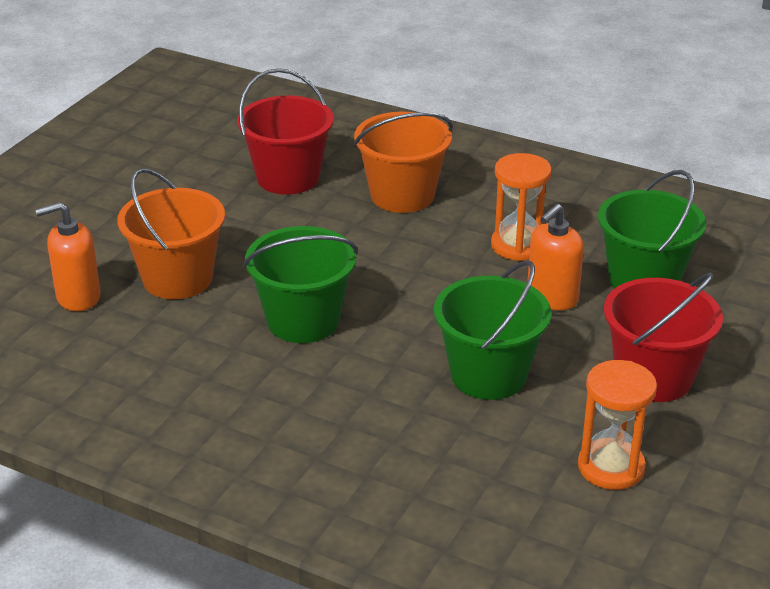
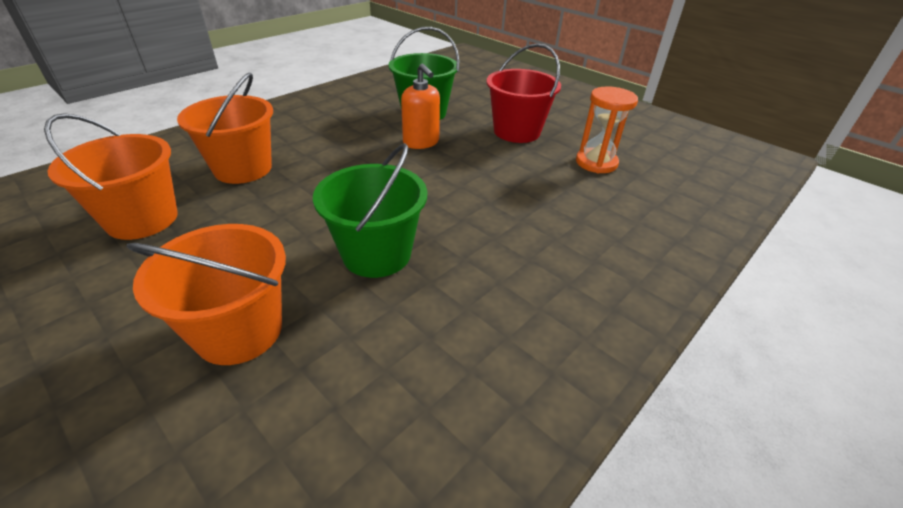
camera: 75 degrees left, 5 degrees up
orange soap dispenser [35,202,101,311] -> none
red bucket [237,68,334,195] -> orange bucket [44,113,178,240]
green bucket [434,260,551,400] -> none
orange hourglass [491,153,552,261] -> none

